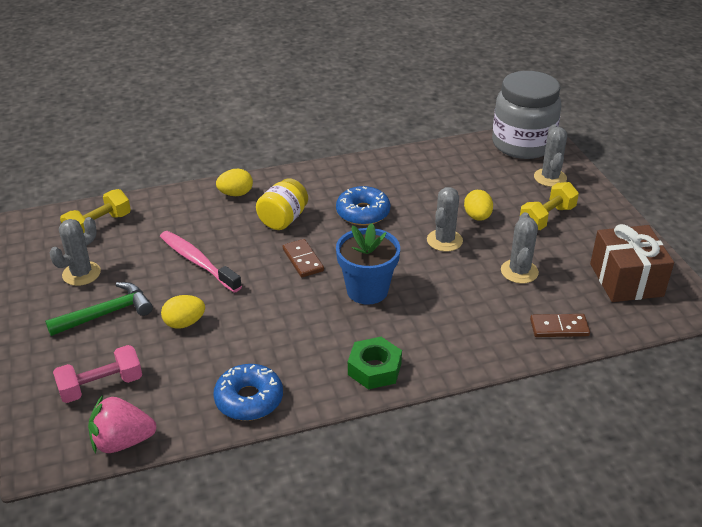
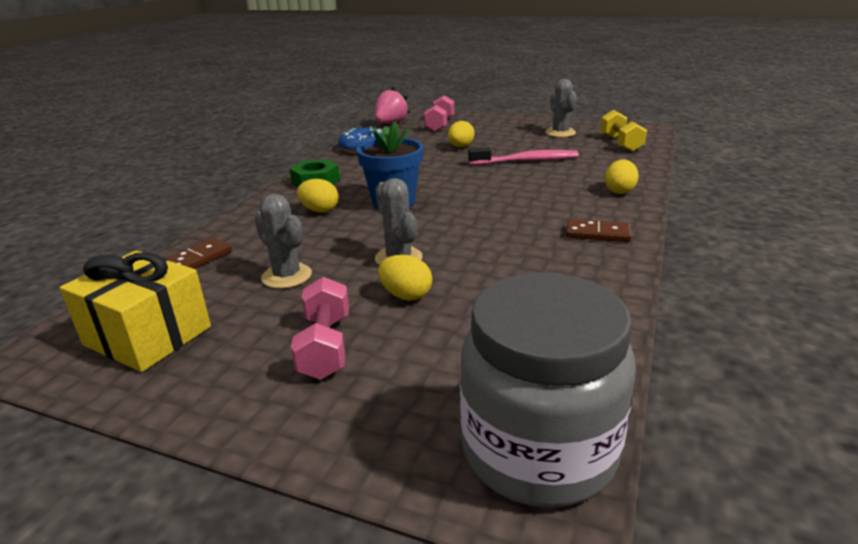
camera: 130 degrees right, 10 degrees down
green hammer [45,282,153,336] -> none
yellow jar [256,178,308,230] -> none
brown domino [283,239,324,277] -> brown domino moved to [566,219,632,242]
blue donut [336,186,390,226] -> none
yellow dumbbell [520,182,579,230] -> pink dumbbell [291,277,349,380]
grey cactus [534,124,567,187] -> none
brown gift [590,224,674,302] -> yellow gift [60,250,211,372]
none -> yellow egg [297,179,339,212]

